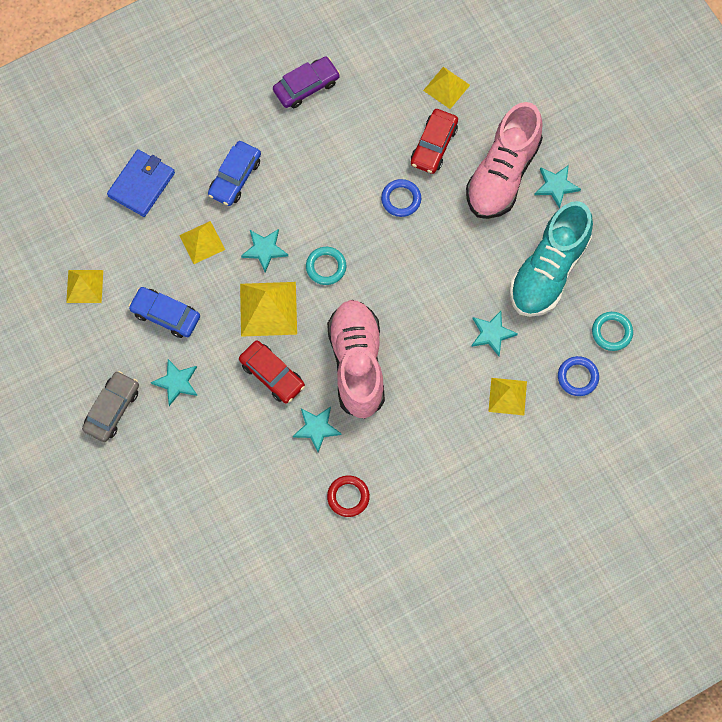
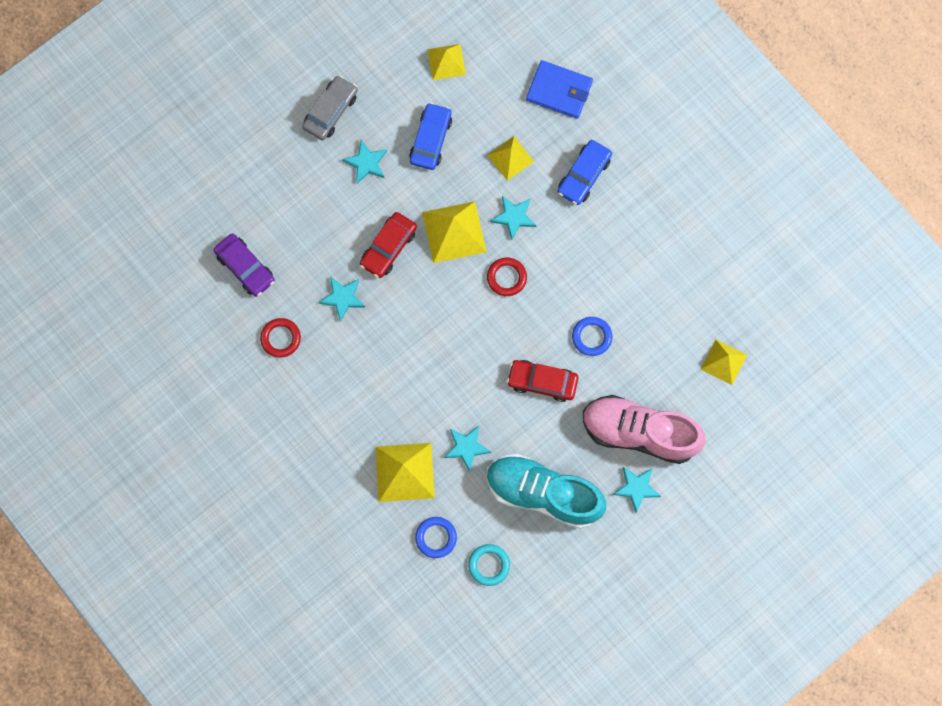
camera: 80 degrees right, 5 degrees up
grey car [82,371,139,442] -> grey car turned 75 degrees counterclockwise [302,76,358,140]
blue car [208,141,261,206] -> blue car turned 75 degrees counterclockwise [557,140,612,205]
purple car [273,56,340,108] -> purple car moved to [214,233,275,297]
turquoise ring [306,247,346,285] -> red ring [487,258,527,296]
pink shoe [327,300,385,419] -> none
red car [411,109,458,174] -> red car moved to [507,360,578,402]
yellow pyramid [488,378,527,415] -> yellow pyramid [375,443,435,502], size x1.59

